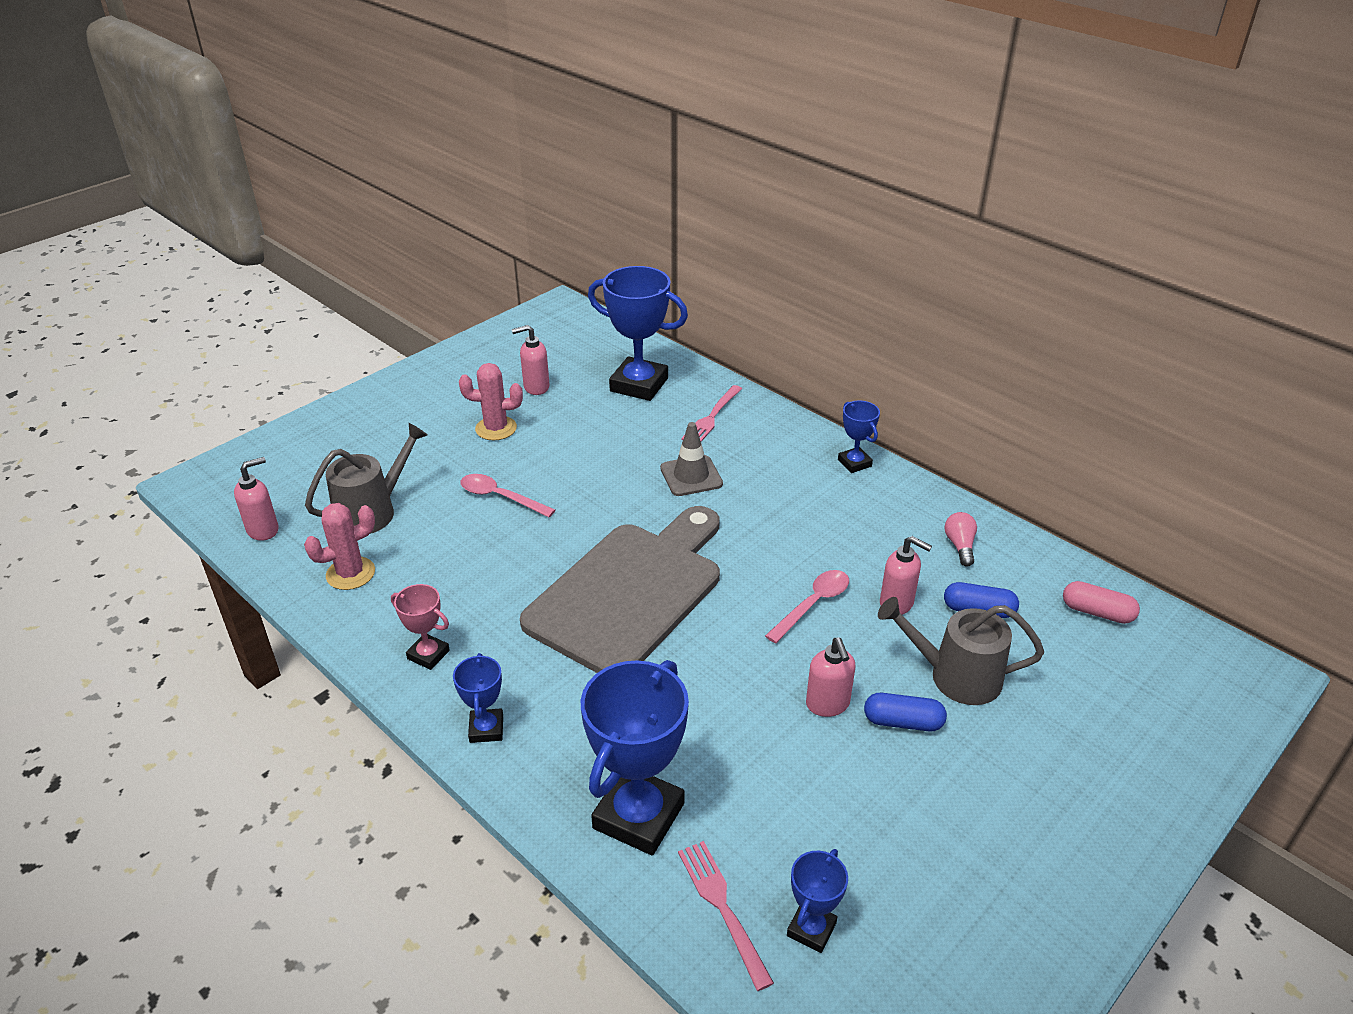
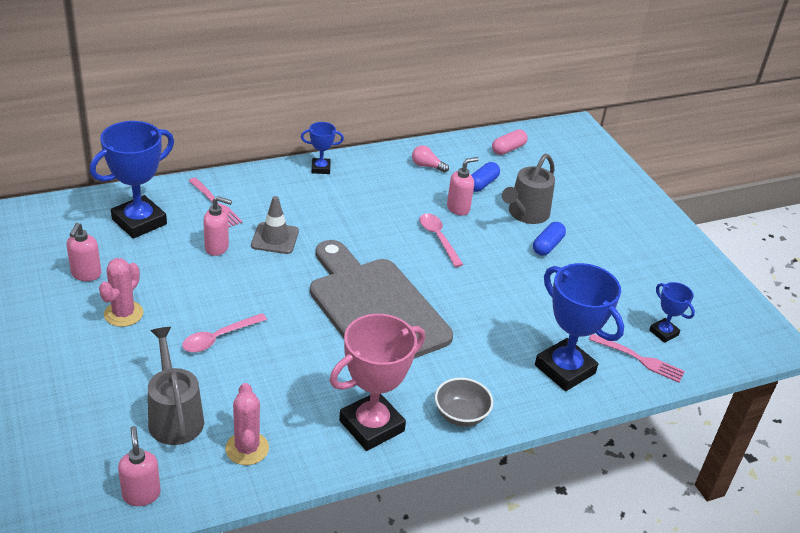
camera: 70 degrees left, 0 degrees up
pink trophy [391,584,450,670] -> pink trophy [330,314,425,451], size x1.97
blue trophy [453,653,503,743] -> grey bowl [435,378,493,427]
pink fork [678,841,774,991] -> pink fork turned 150 degrees counterclockwise [589,334,685,383]
pink soap dispenser [806,638,856,717] -> pink soap dispenser moved to [203,196,232,256]

